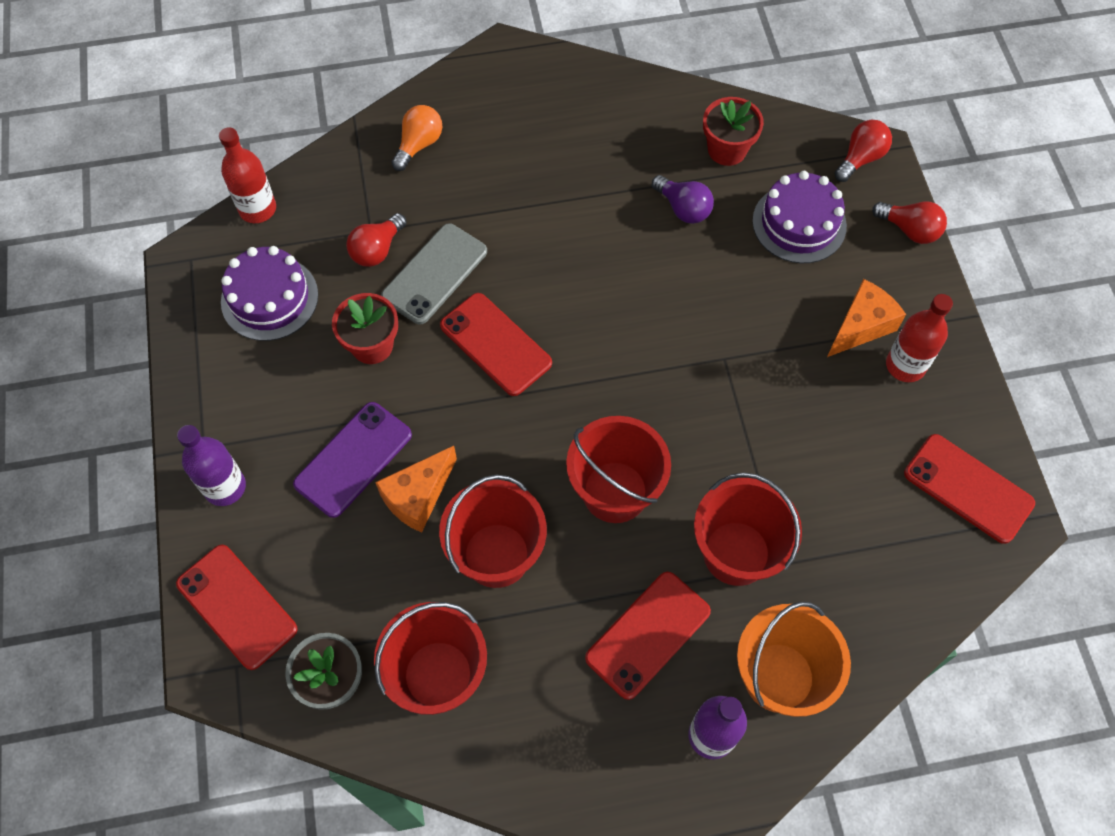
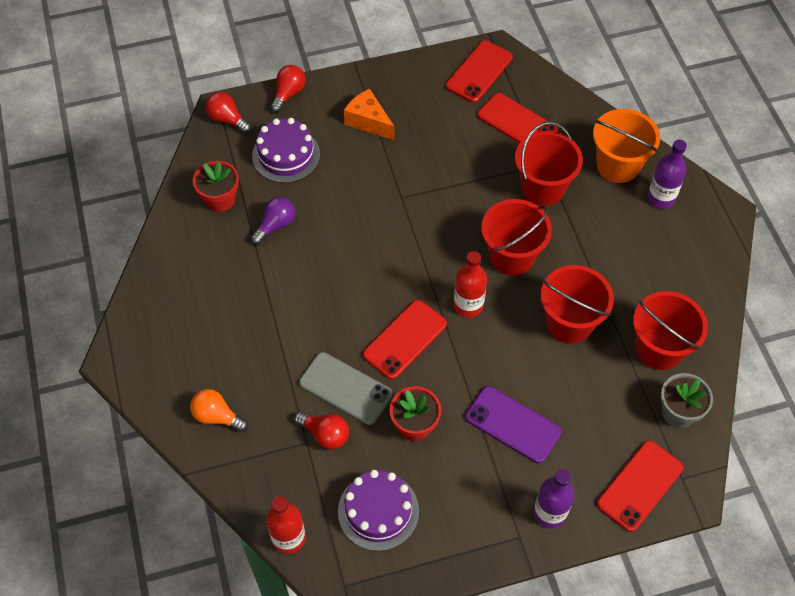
camera: 95 degrees left, 5 degrees down
orange cheese [375,446,457,533] -> none
red phone [585,572,711,700] -> red phone moved to [477,93,558,143]
red bottle [886,294,953,382] -> red bottle moved to [454,251,487,318]

